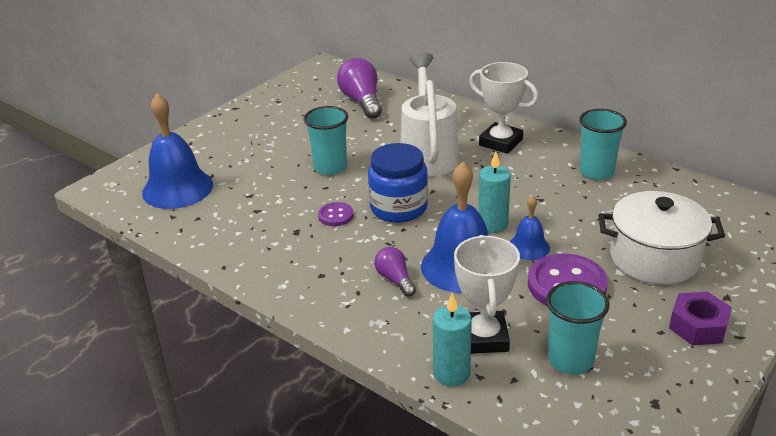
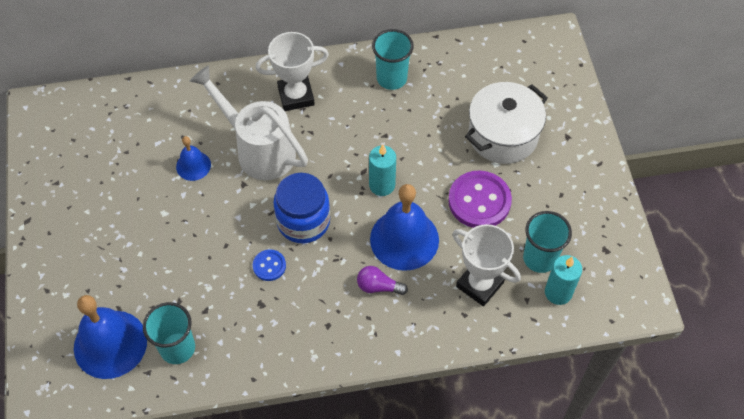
camera: 50 degrees left, 25 degrees up
turquoise cup [304,106,348,175] -> turquoise cup moved to [143,302,195,364]
purple button [318,202,354,226] -> blue button [253,249,286,281]
purple light bulb [337,58,382,119] -> none
turquoise candle [433,293,472,386] -> turquoise candle moved to [545,255,582,305]
blue bell [510,195,550,260] -> blue bell moved to [176,136,211,181]
purple nut [669,291,732,345] -> none

